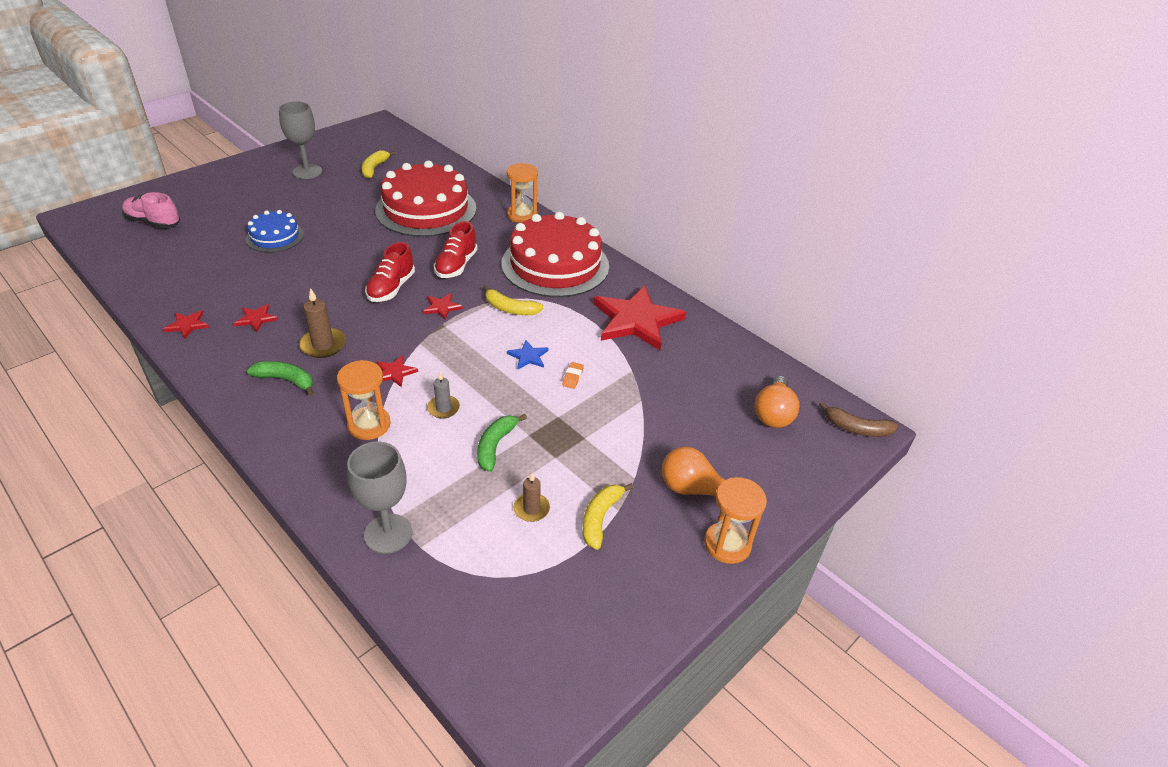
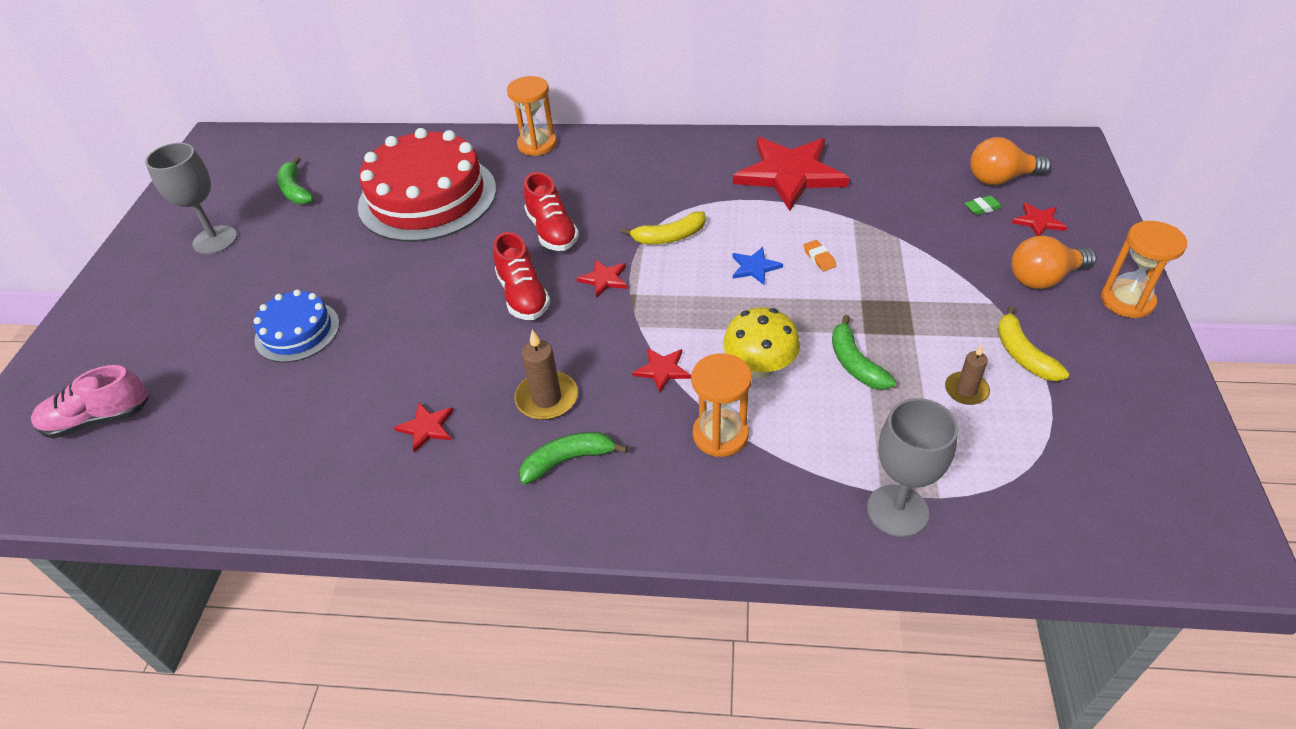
camera: 35 degrees left, 5 degrees up
red star [163,310,209,339] -> red star moved to [1012,203,1067,236]
yellow banana [362,150,396,179] -> green banana [277,157,314,204]
grey candle [427,372,460,418] -> yellow mushroom [723,307,800,378]
red cake [501,212,609,297] -> none
orange light bulb [755,376,799,428] -> orange light bulb turned 105 degrees clockwise [970,137,1051,185]
brown banana [819,401,899,437] -> none
none -> green eraser [965,195,1003,215]

